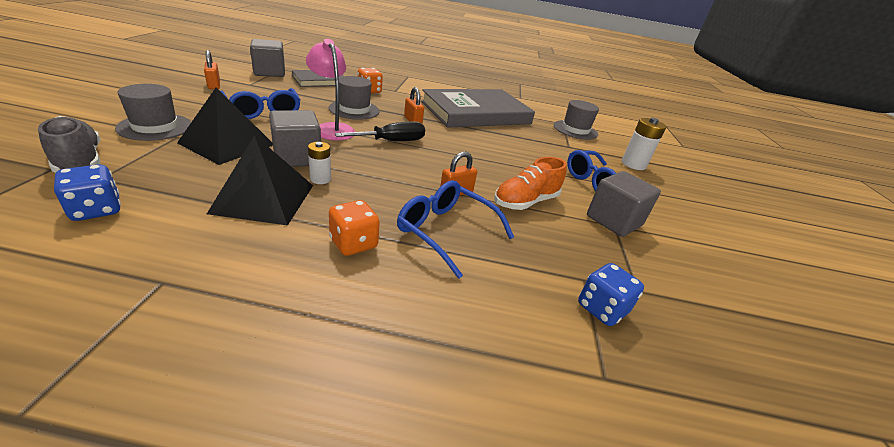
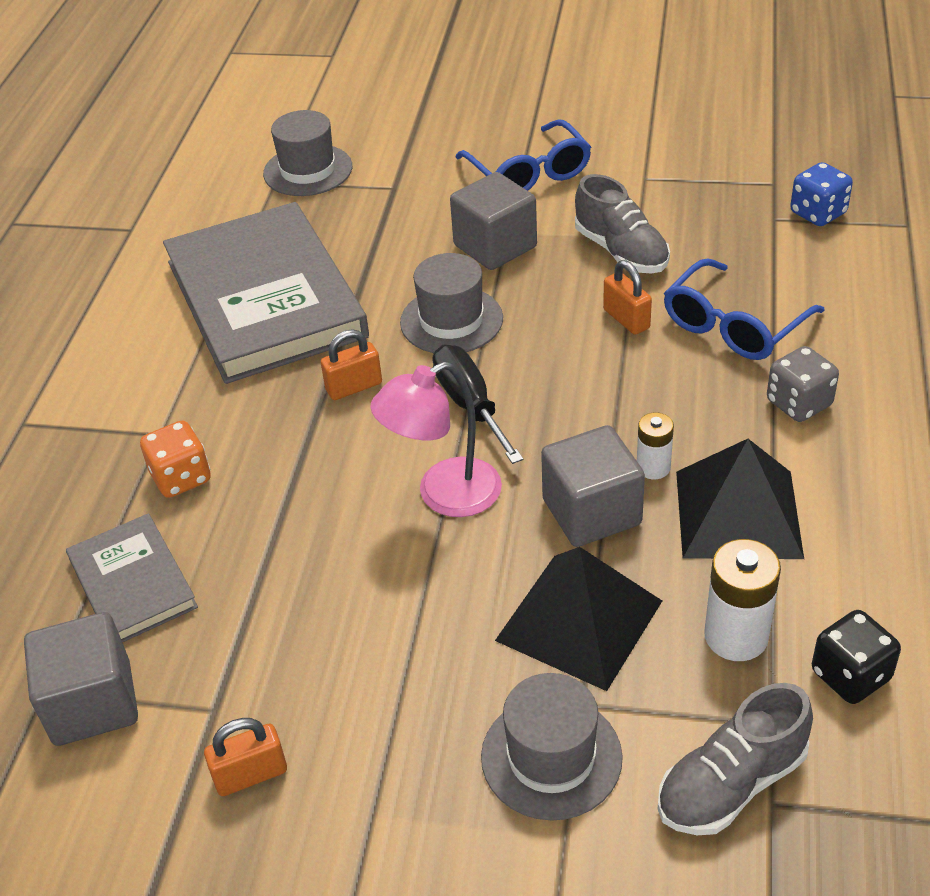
camera: 80 degrees left, 10 degrees up
blue dice [54,164,121,221] -> black dice [812,610,901,704]
blue glasses [221,88,301,119] -> none
grey hat [329,76,380,120] -> grey hat moved to [400,253,503,353]
orange dice [329,200,380,256] -> grey dice [767,346,839,422]
orange shoe [494,157,567,210] -> grey shoe [575,174,670,273]
grey cube [587,171,661,237] -> grey cube moved to [450,172,537,270]
white battery [622,118,666,170] -> white battery moved to [704,539,781,661]

